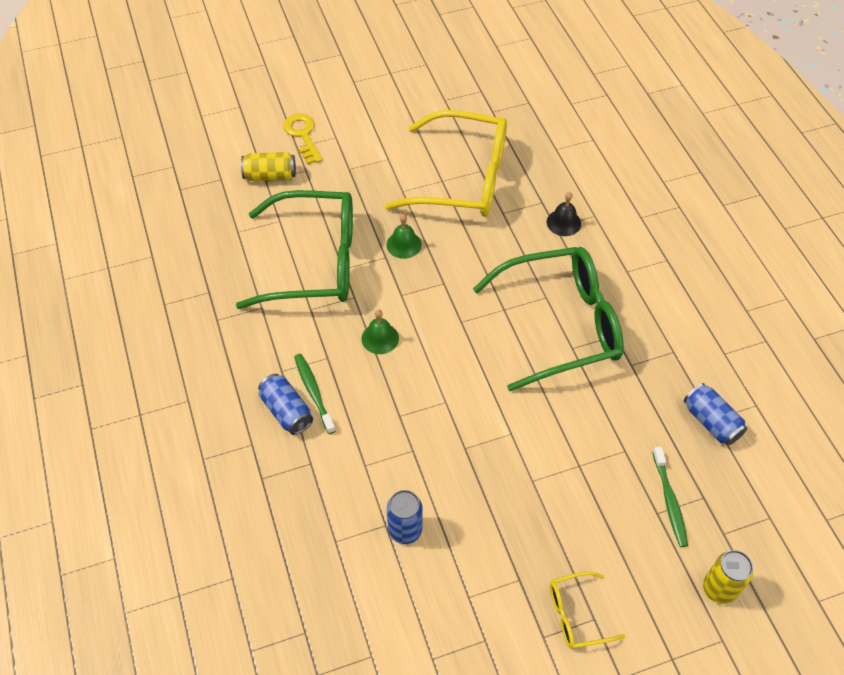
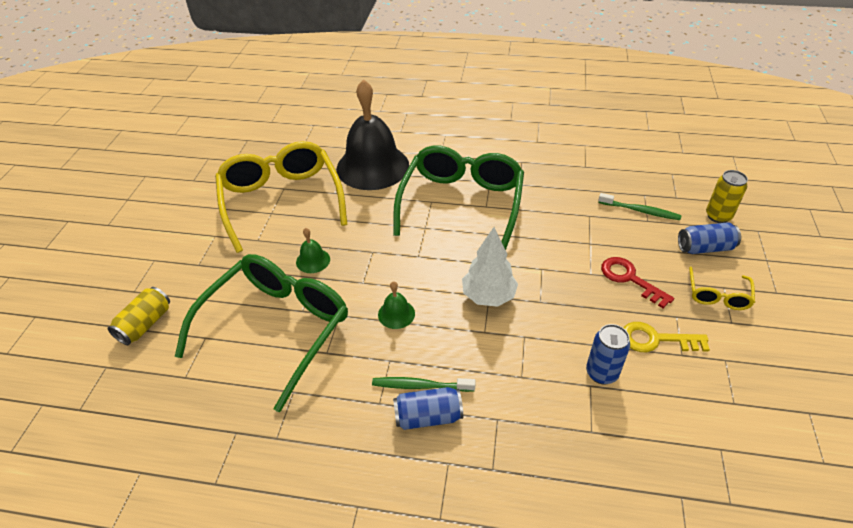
camera: 60 degrees left, 10 degrees down
yellow key [284,114,322,165] -> yellow key moved to [623,322,710,352]
yellow glasses [385,110,507,217] -> yellow glasses turned 60 degrees counterclockwise [215,141,347,253]
black bell [547,192,581,236] -> black bell [337,79,409,190], size x2.50
blue can [684,383,747,446] -> blue can moved to [678,222,741,254]
none -> white tree [462,227,518,307]
none -> red key [601,257,674,308]

